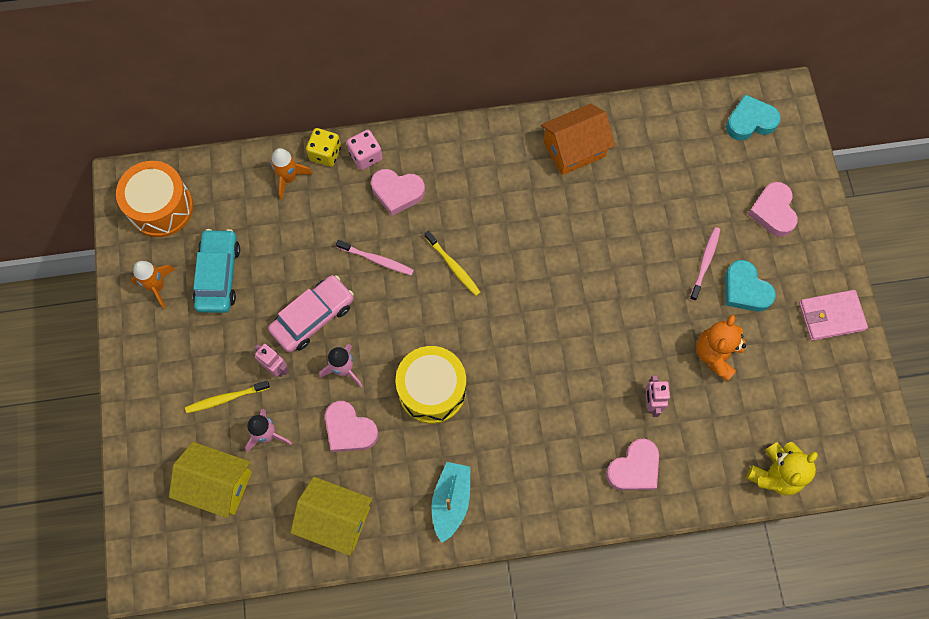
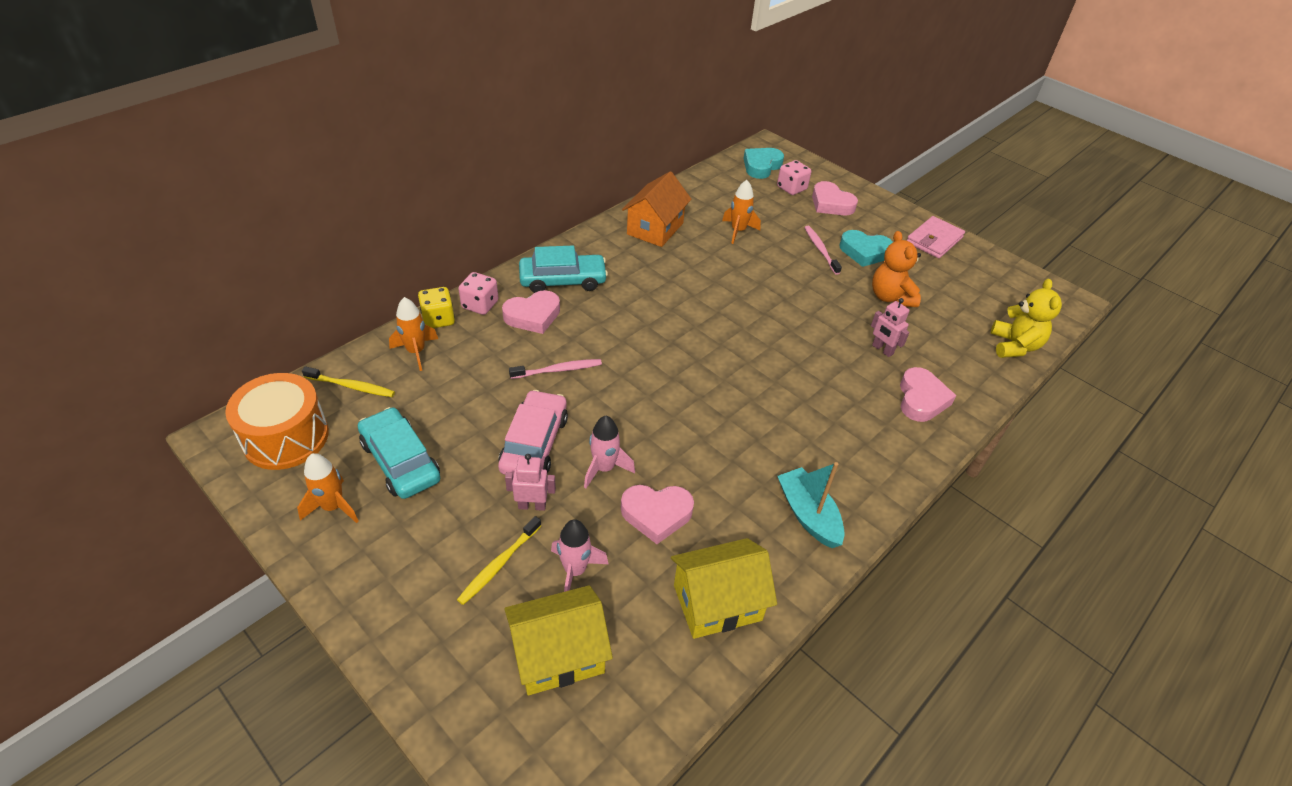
camera: 40 degrees left, 25 degrees down
yellow drum [396,346,466,424] -> none
yellow toothbrush [425,231,481,296] -> yellow toothbrush moved to [302,366,395,397]
none -> turquoise car [519,246,608,293]
none -> orange rocket [722,180,761,244]
none -> pink dice [777,160,811,195]

